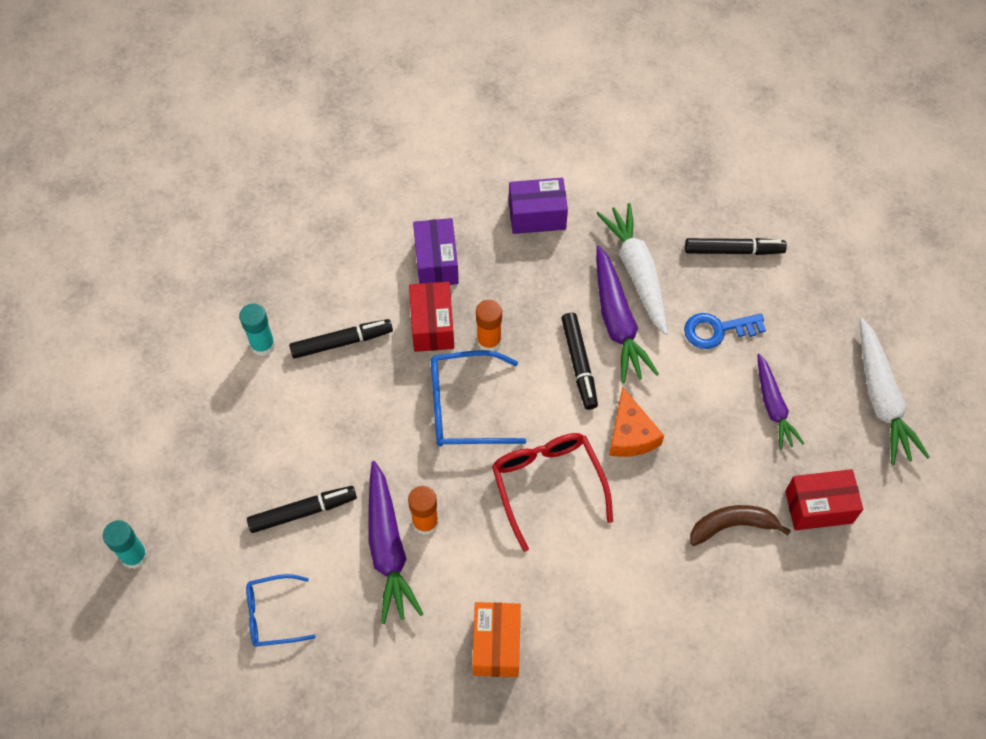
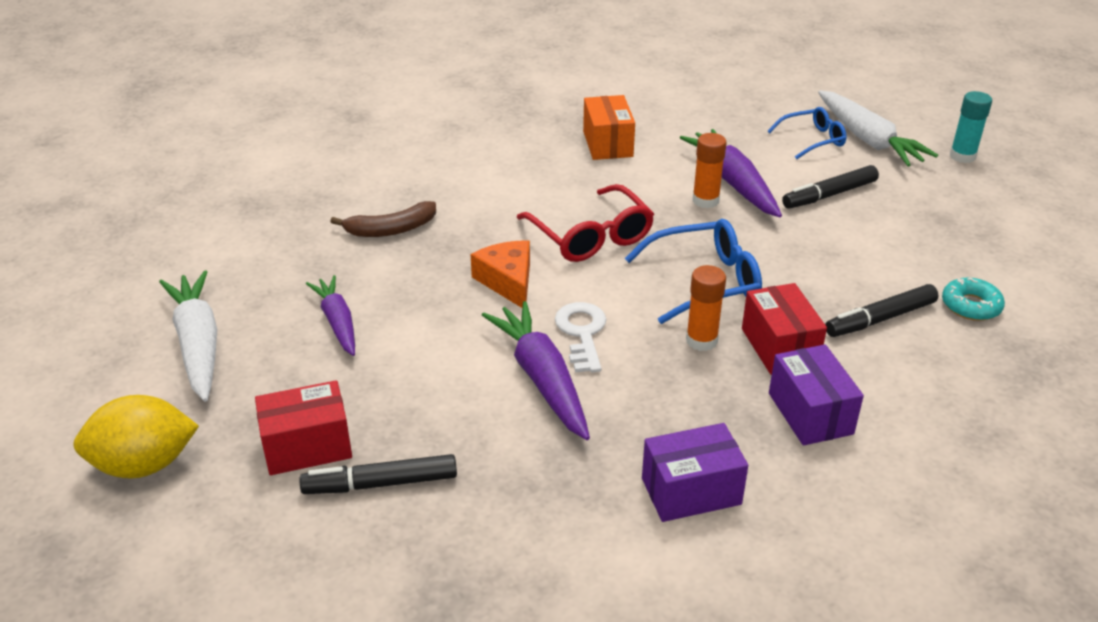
camera: 170 degrees right, 25 degrees down
turquoise glue stick [239,303,275,356] -> turquoise donut [942,278,1005,321]
black marker [561,313,598,410] -> white key [555,302,606,373]
white carrot [596,203,668,335] -> white carrot moved to [818,91,938,167]
blue key [684,313,766,349] -> none
red box [785,469,863,530] -> red box moved to [255,380,352,475]
none -> yellow lemon [74,395,199,479]

